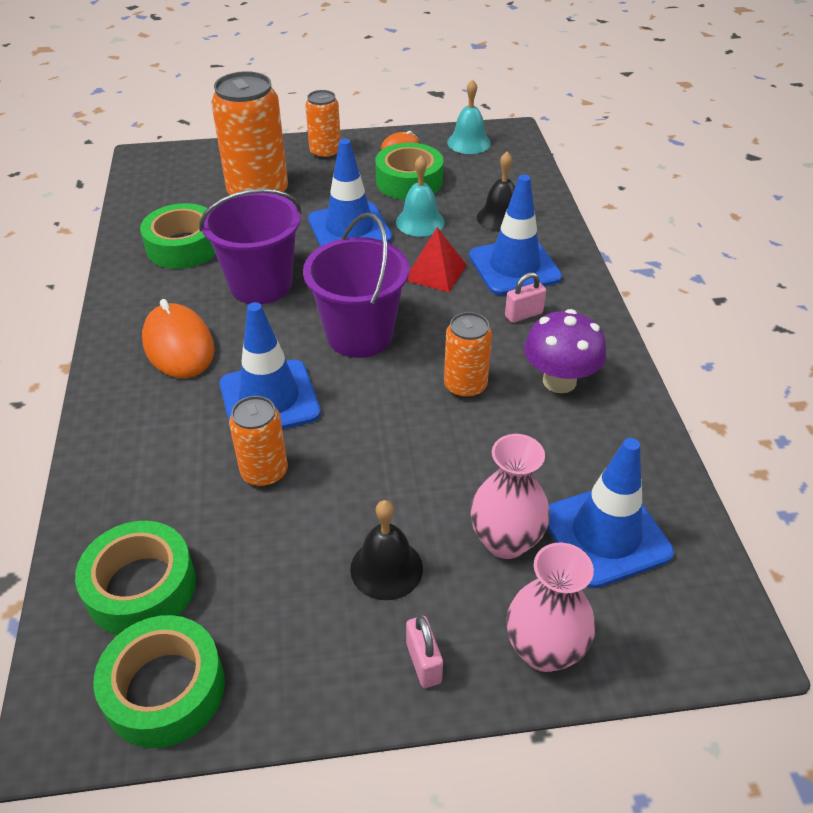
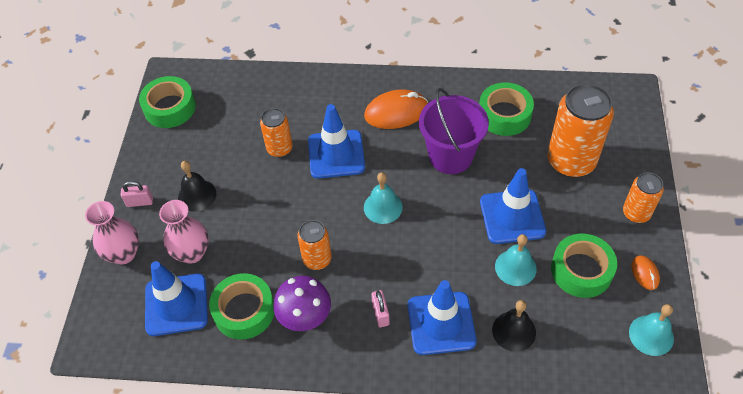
camera: 105 degrees right, 10 degrees up
green tape [75,521,196,635] -> green tape moved to [209,273,274,340]
purple bucket [303,212,409,358] -> turquoise bell [364,172,403,224]
red pyramid [407,227,467,292] -> none

